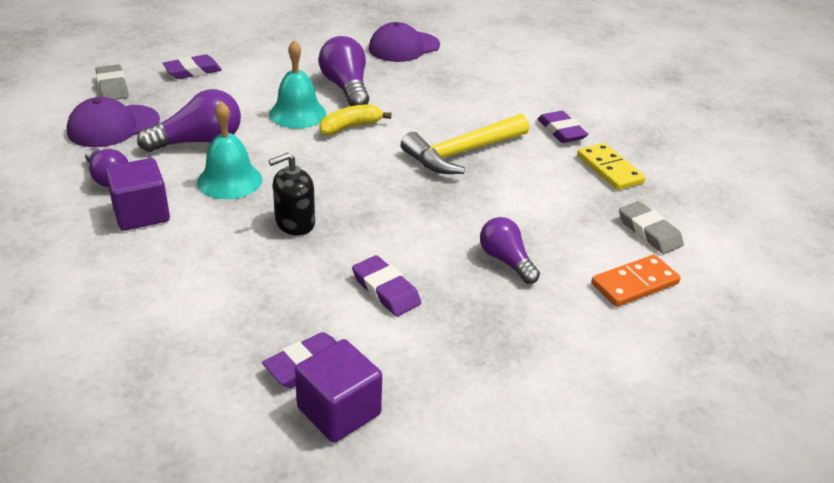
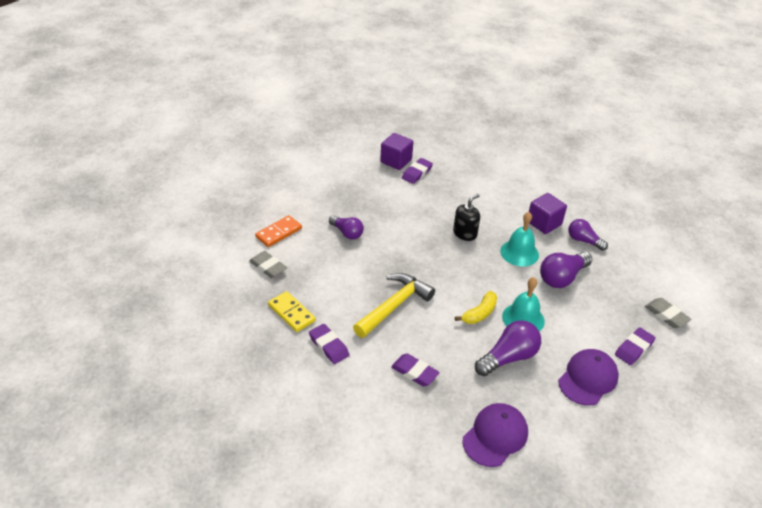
camera: 165 degrees right, 5 degrees up
purple cap [67,97,160,147] -> purple cap moved to [558,349,619,406]
purple light bulb [319,36,369,106] -> purple light bulb turned 90 degrees counterclockwise [475,320,541,376]
purple eraser [352,255,421,316] -> purple eraser moved to [391,353,440,386]

